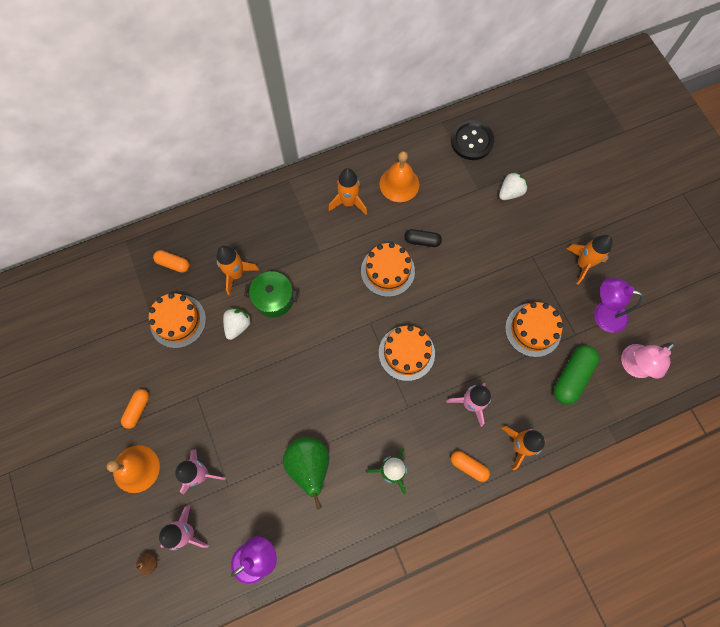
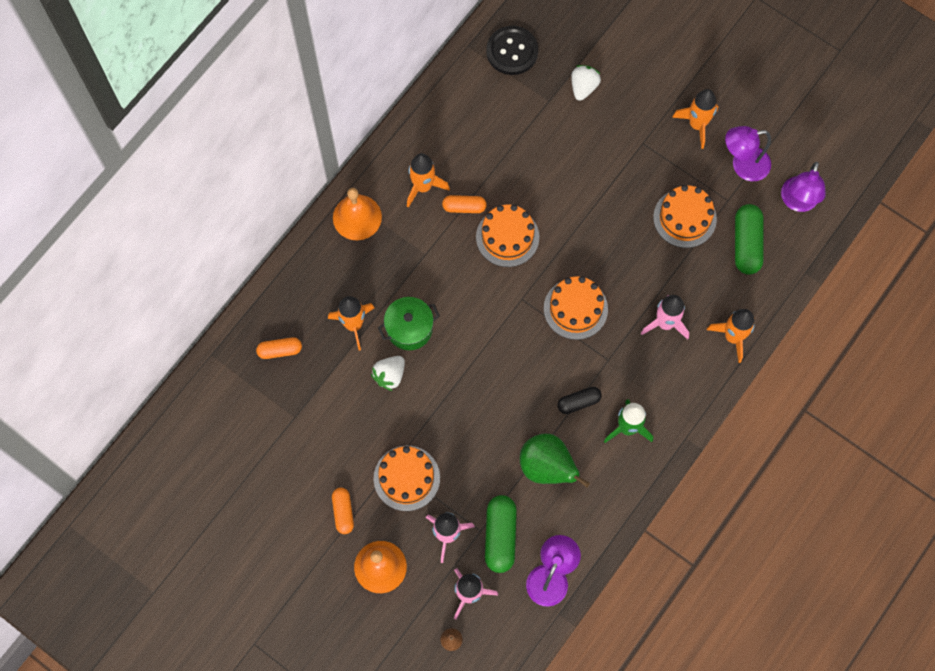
camera: 30 degrees left, 0 degrees up
orange cake [149,293,206,348] -> orange cake moved to [374,446,440,511]
white strawberry [223,308,252,340] -> white strawberry turned 135 degrees counterclockwise [371,356,405,391]
orange bell [380,151,419,202] -> orange bell moved to [333,188,382,240]
black capsule [404,229,442,247] -> black capsule moved to [557,387,602,414]
orange capsule [451,451,490,482] -> orange capsule moved to [442,195,487,213]
pink lamp [621,342,675,379] -> purple lamp [781,162,826,212]
none -> green capsule [485,495,517,573]

